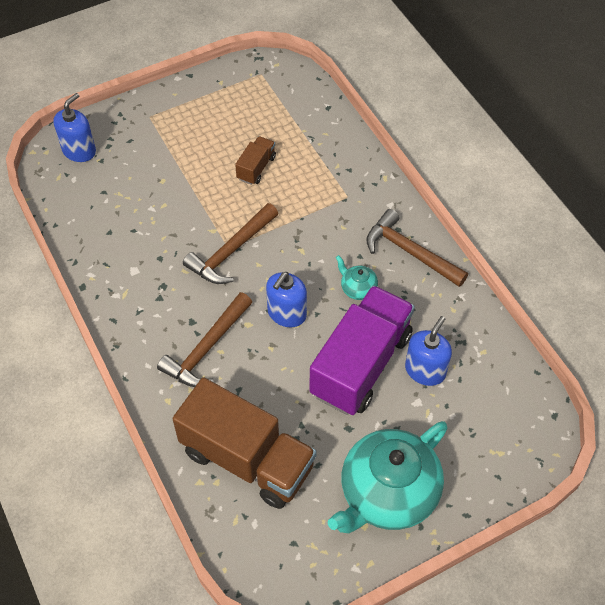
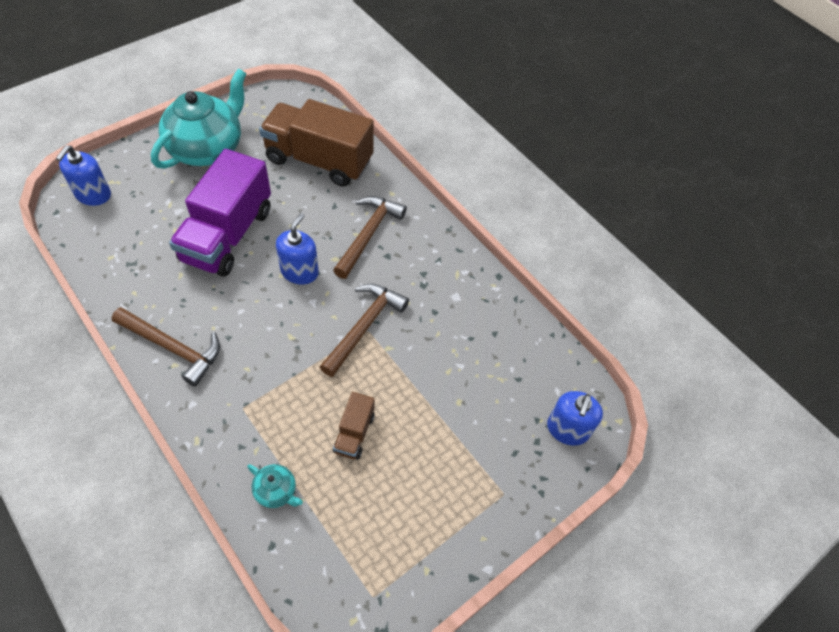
camera: 165 degrees right, 0 degrees up
turquoise teapot [336,255,378,300] -> turquoise teapot moved to [247,464,303,508]
blue soap dispenser [405,316,452,386] -> blue soap dispenser moved to [56,145,111,206]

